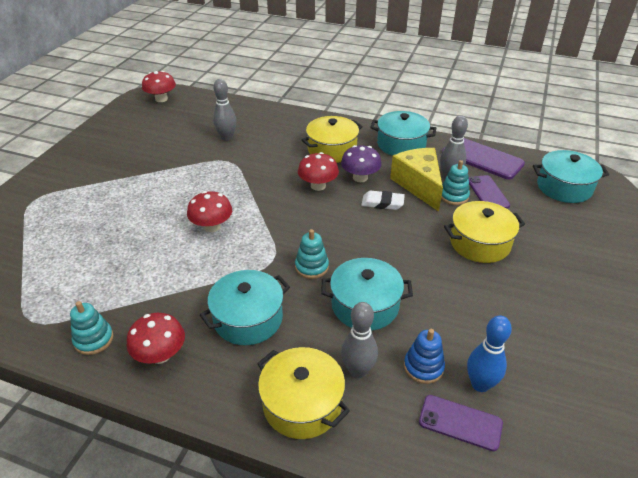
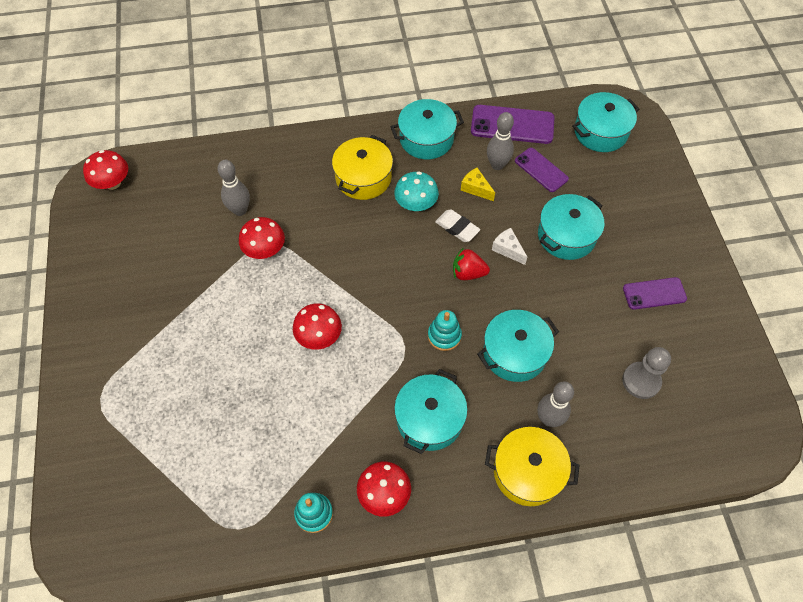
camera: 30 degrees left, 20 degrees up
red mushroom [298,152,339,191] -> red mushroom moved to [239,217,285,259]
purple mushroom [341,145,382,182] -> turquoise mushroom [394,171,439,211]
white eraser [361,190,405,210] -> white eraser turned 60 degrees clockwise [435,209,480,242]
yellow cheese [390,148,443,212] -> yellow cheese [461,168,495,201], size x0.49
blue stacking toy [404,329,445,384] -> none
purple phone [419,395,503,451] -> purple phone moved to [623,277,687,310]
turquoise stacking toy [441,160,470,205] -> none
yellow pot [444,201,525,263] -> turquoise pot [538,194,604,260]
blue bowling pin [467,315,512,392] -> grey pawn [622,347,671,399]
none -> red strawberry [453,247,490,280]
none -> white cheese [492,228,527,265]

